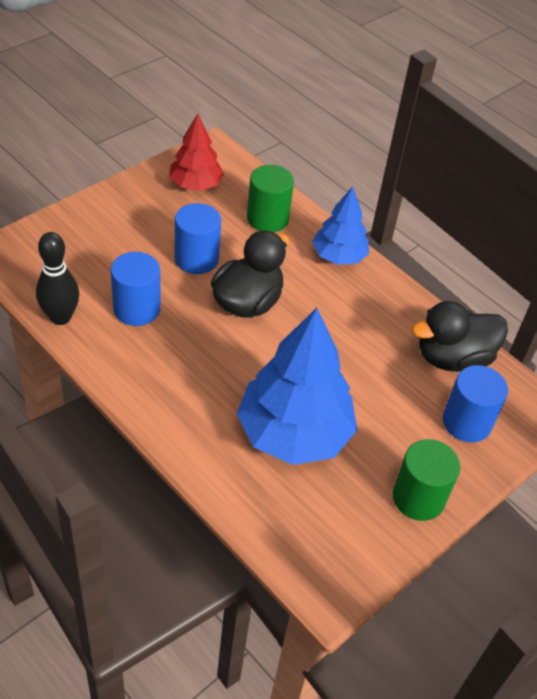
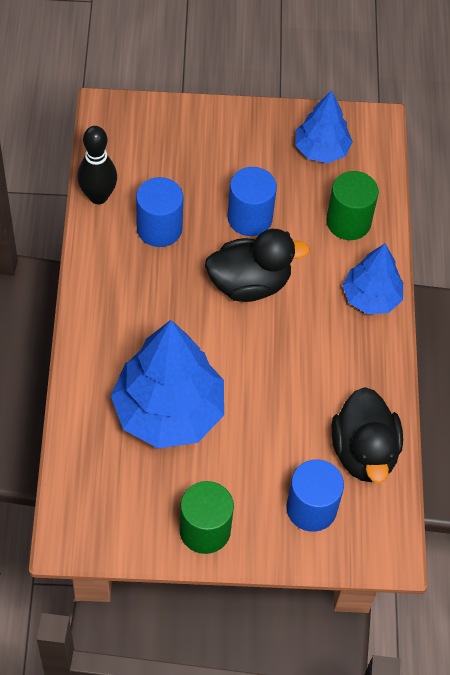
camera: 45 degrees right, 10 degrees up
red tree [169,114,224,191] -> blue tree [295,90,353,163]
black duck [412,301,508,372] -> black duck turned 120 degrees counterclockwise [332,387,403,483]

